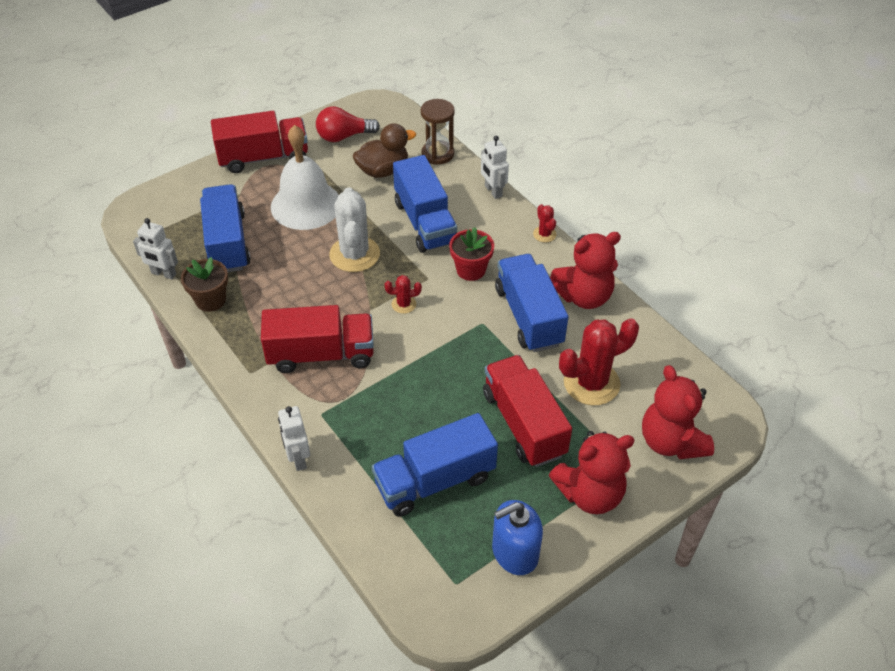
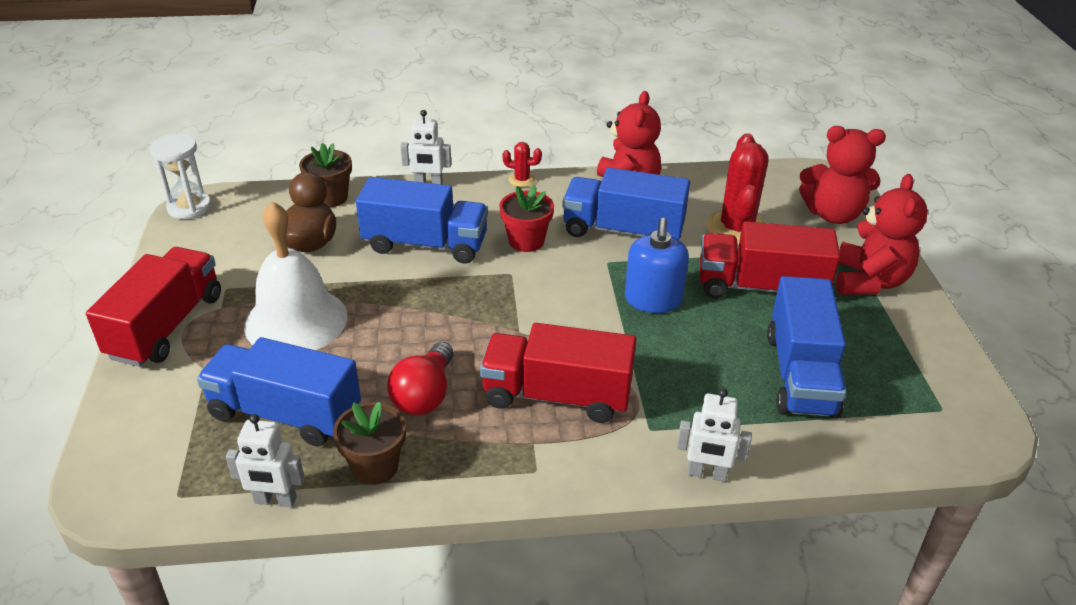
camera: 60 degrees left, 10 degrees down
white robot [133,218,178,279] -> white robot turned 45 degrees clockwise [226,414,305,507]
red truck [261,305,374,373] -> red truck turned 105 degrees counterclockwise [480,323,636,423]
red light bulb [316,107,380,142] -> red light bulb moved to [387,342,453,415]
white cactus [329,187,380,272] -> none
red cactus [385,275,422,314] -> none
brown hourglass [421,99,455,165] -> brown flower pot [299,143,352,207]
blue soap dispenser [492,500,543,575] -> blue soap dispenser moved to [625,218,689,313]
none -> white hourglass [149,133,211,219]

